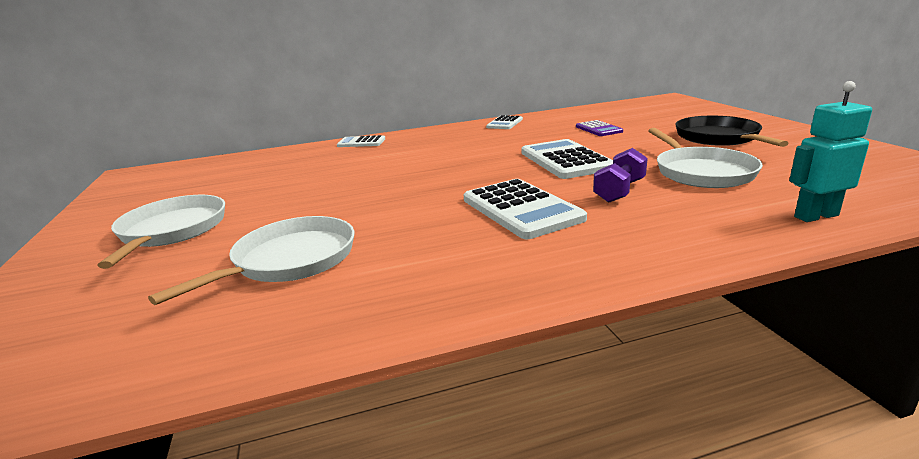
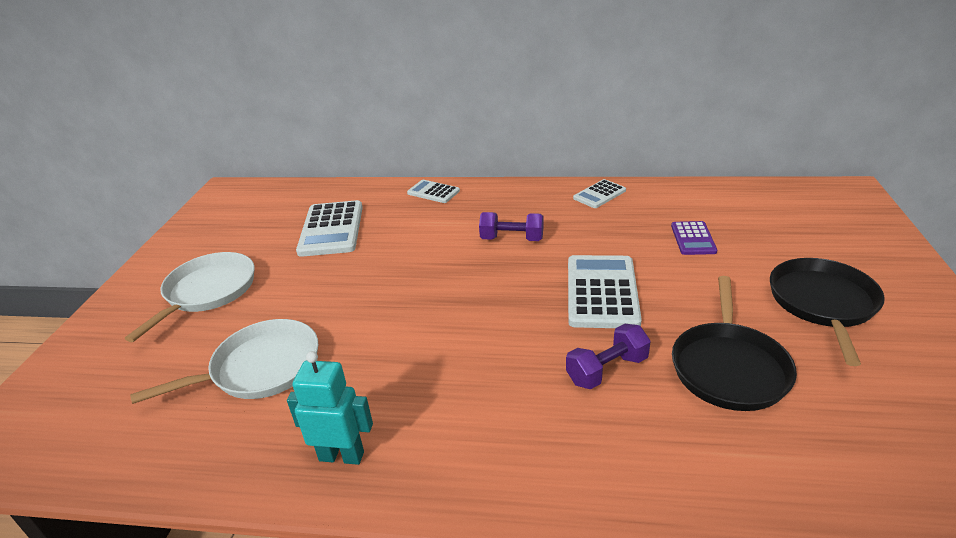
camera: 25 degrees right, 10 degrees up
white calculator [464,179,587,239] -> white calculator moved to [296,200,363,257]
white pan [648,128,763,188] -> black pan [672,276,797,411]
turquoise robot [789,81,872,222] -> turquoise robot moved to [287,351,373,465]
none -> purple dumbbell [479,212,543,241]

